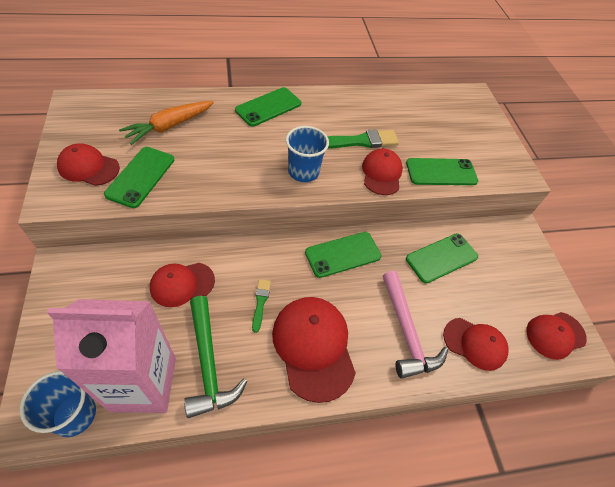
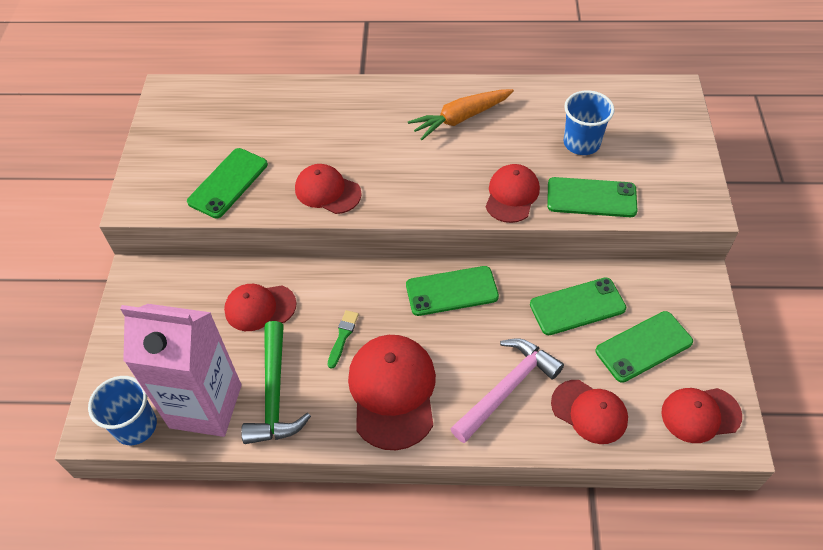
camera: 20 degrees right, 0 degrees up
red cap [57,143,120,186] -> red cap moved to [295,164,362,214]
orange carrot [119,101,214,145] -> orange carrot moved to [408,89,514,140]
green phone [235,87,301,127] -> green phone moved to [595,311,693,383]
blue cup [286,126,329,182] -> blue cup moved to [563,90,615,155]
green brush [327,129,399,149] -> none
pink hammer [383,271,448,379] -> pink hammer turned 135 degrees counterclockwise [450,338,564,443]

